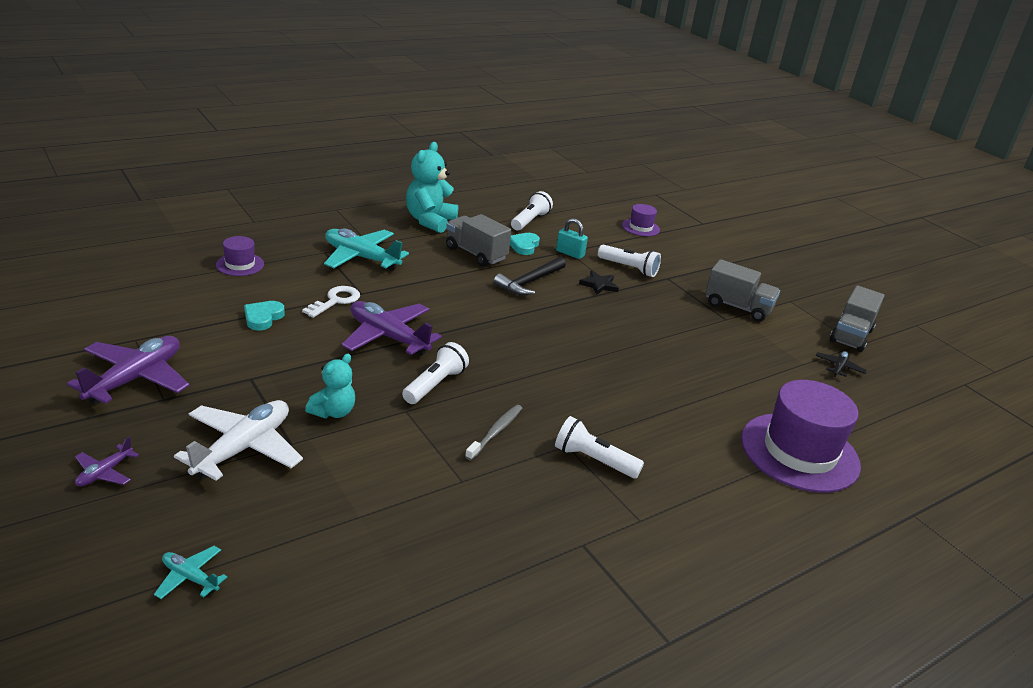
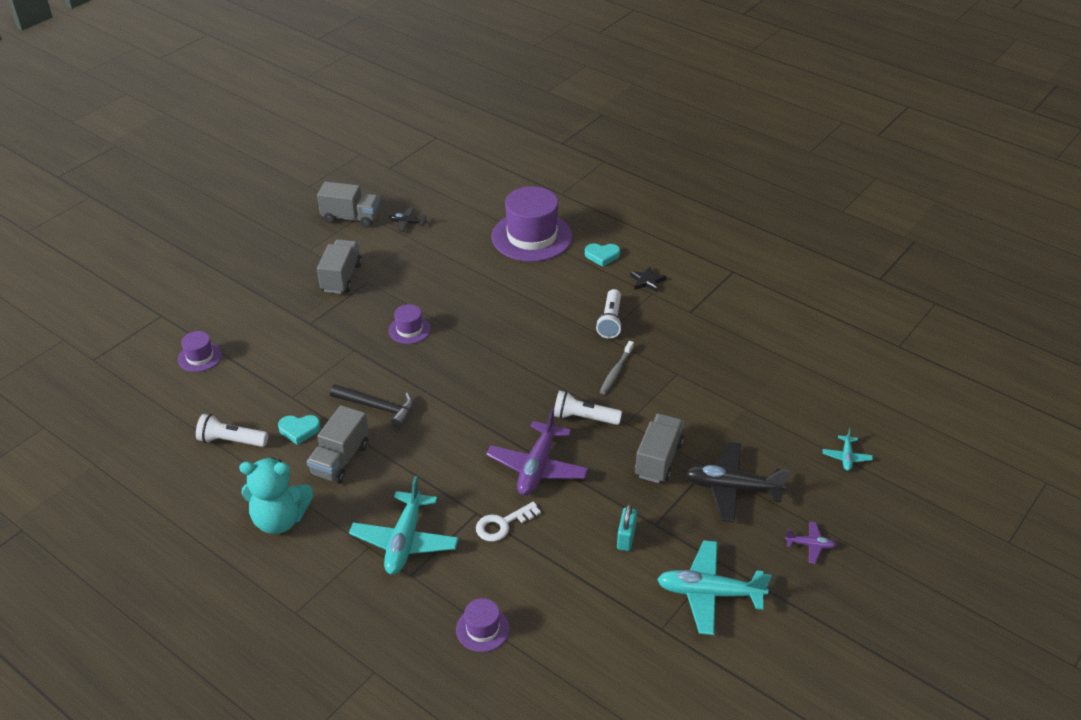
camera: 105 degrees left, 10 degrees up
purple plane [67,336,190,405] -> turquoise plane [657,540,771,635]
white plane [174,400,303,481] -> black plane [684,442,790,522]
turquoise heart [244,301,285,331] -> turquoise heart moved to [585,243,620,267]
white key [302,286,360,318] -> white key turned 45 degrees counterclockwise [476,502,541,542]
turquoise teddy bear [305,354,355,418] -> grey truck [635,414,684,483]
grey toothbrush [465,405,522,461] -> grey toothbrush turned 75 degrees counterclockwise [600,341,634,394]
turquoise padlock [556,218,588,259] -> turquoise padlock moved to [617,504,637,551]
black star [579,271,619,295] -> black star moved to [630,266,667,292]
white flashlight [598,245,661,277] -> none
none -> purple hat [388,304,431,344]

